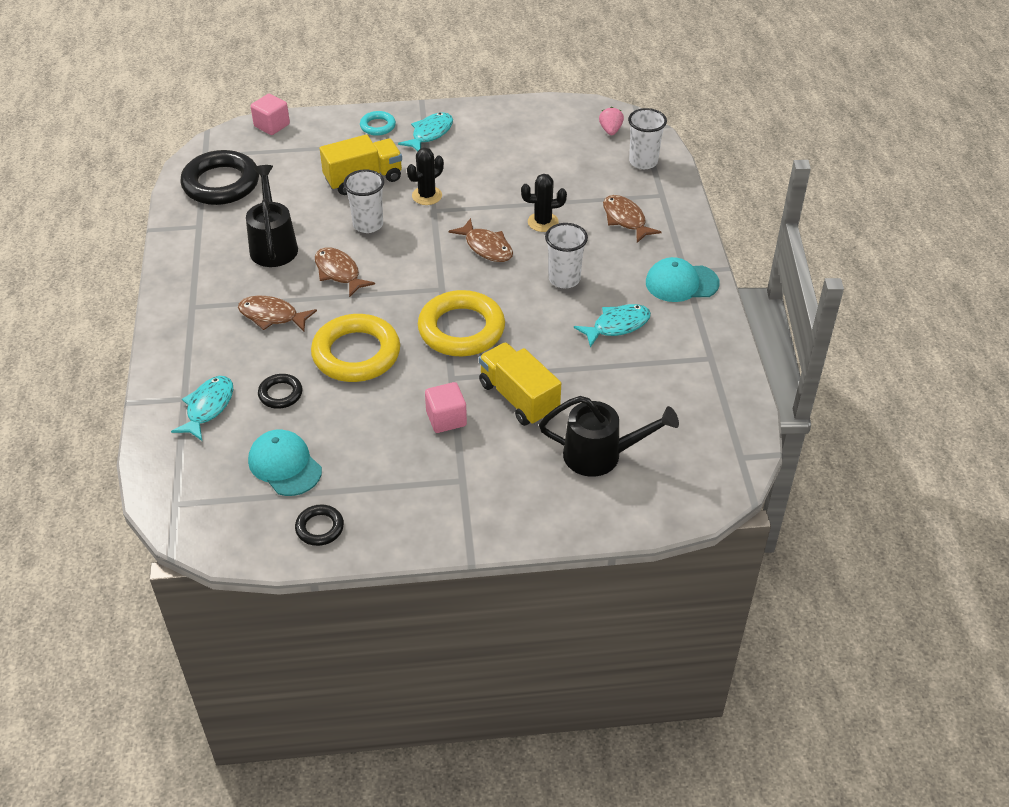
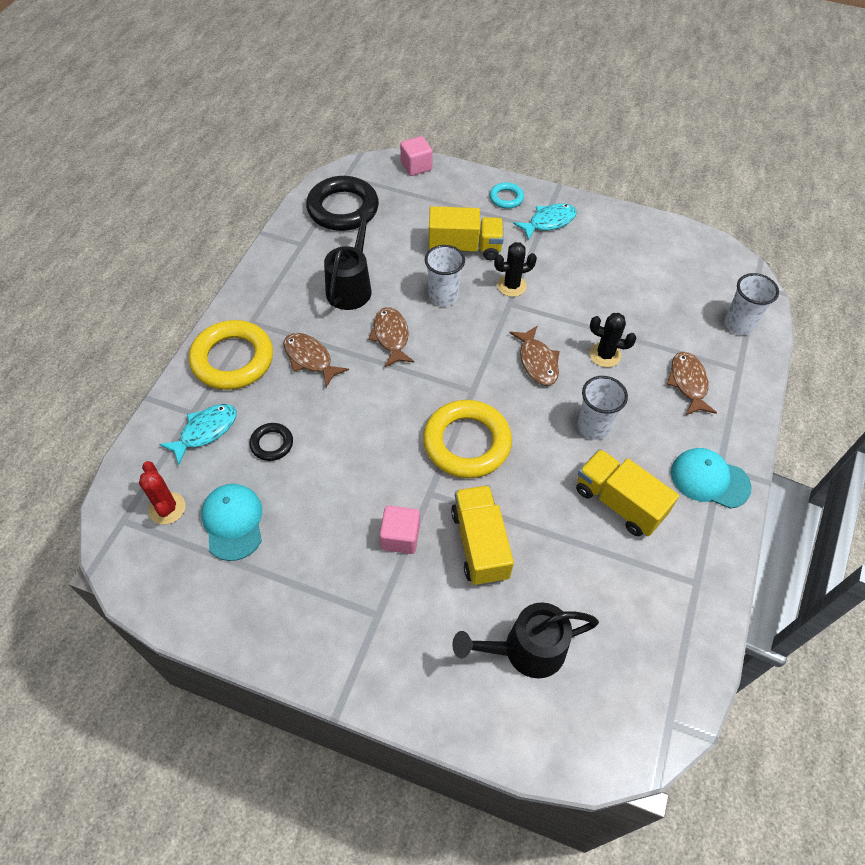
camera: 25 degrees right, 10 degrees up
black ring [295,504,344,546] -> none
yellow ring [311,314,400,382] -> yellow ring moved to [189,320,273,390]
black watering can [539,396,679,477] -> black watering can turned 135 degrees clockwise [452,602,599,679]
turquoise fish [574,304,651,347] -> yellow truck [576,449,679,536]
pink strawberry [599,107,624,135] -> none
none -> red cactus [139,461,186,524]

